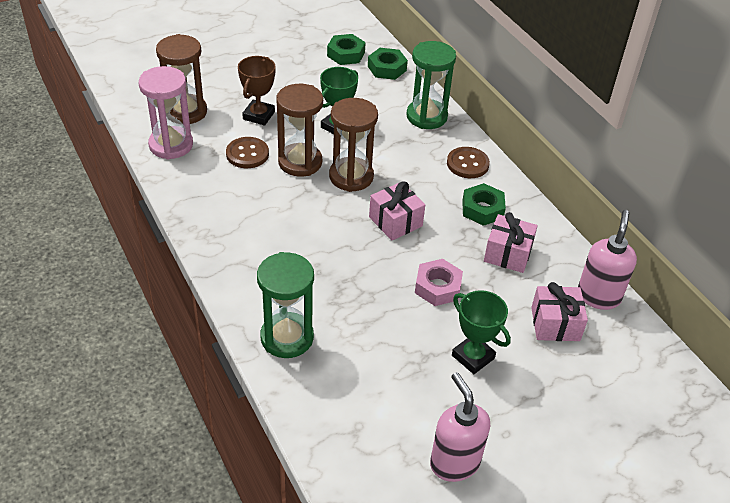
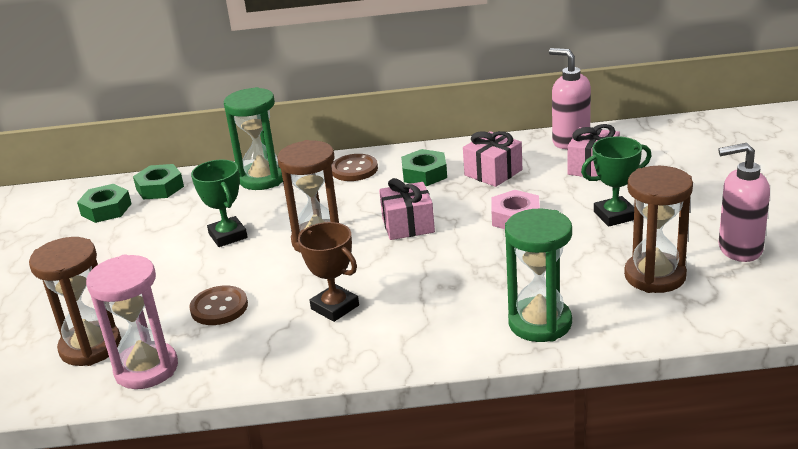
camera: 60 degrees left, 15 degrees down
brown trophy [238,56,276,126] -> brown trophy moved to [298,222,359,322]
brown hourglass [276,84,323,177] -> brown hourglass moved to [624,166,693,293]

